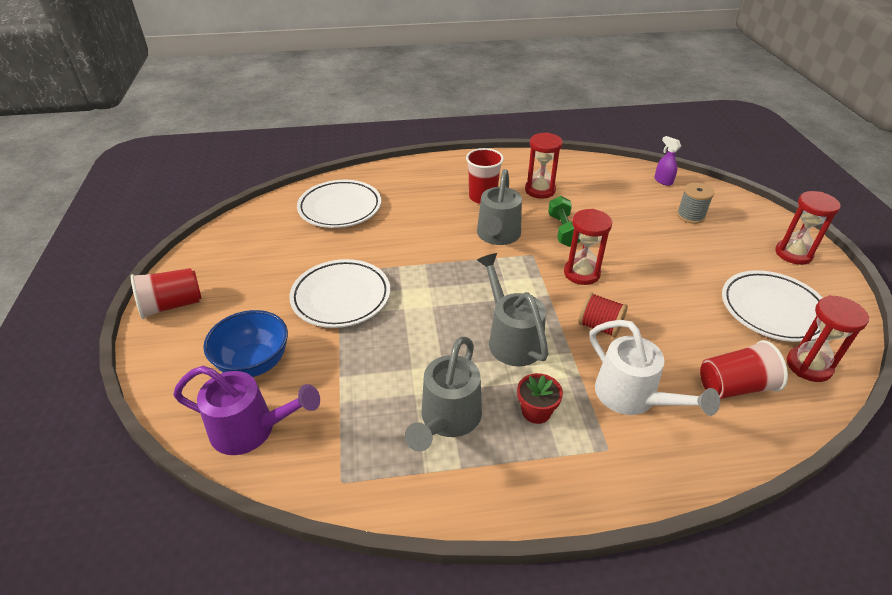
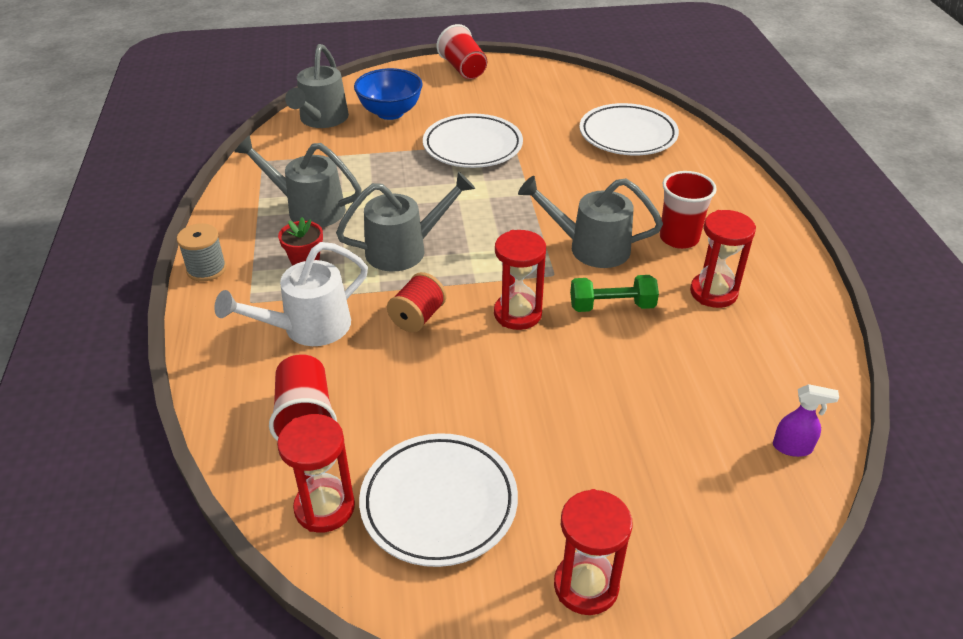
camera: 90 degrees right, 0 degrees up
purple watering can [173,366,320,455] -> grey watering can [285,44,349,128]
purple spray bottle [654,136,681,186] -> purple spray bottle turned 45 degrees clockwise [773,384,839,457]
grey spool [677,183,714,224] -> grey spool moved to [177,223,226,281]

